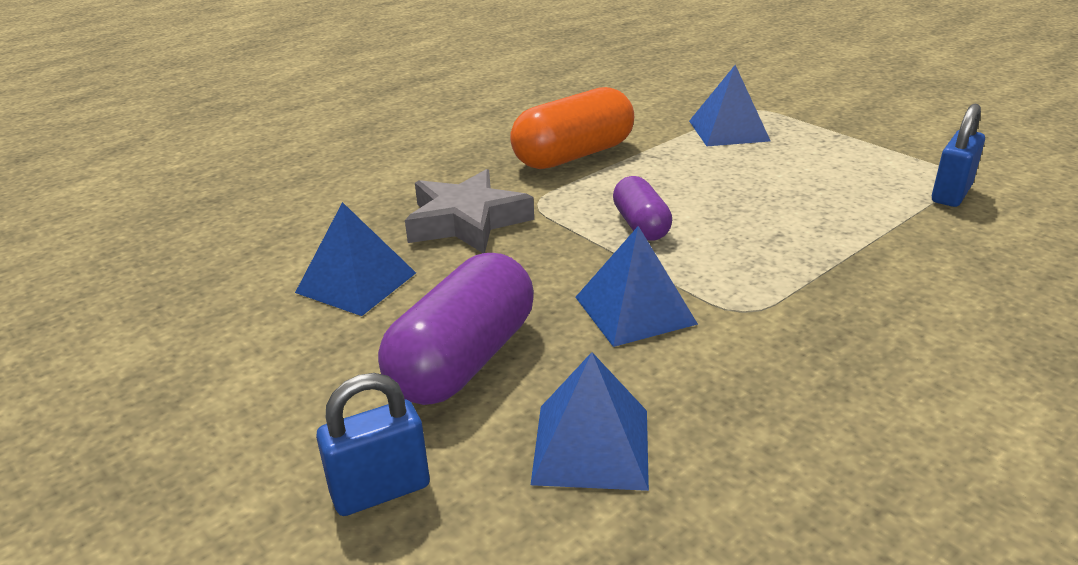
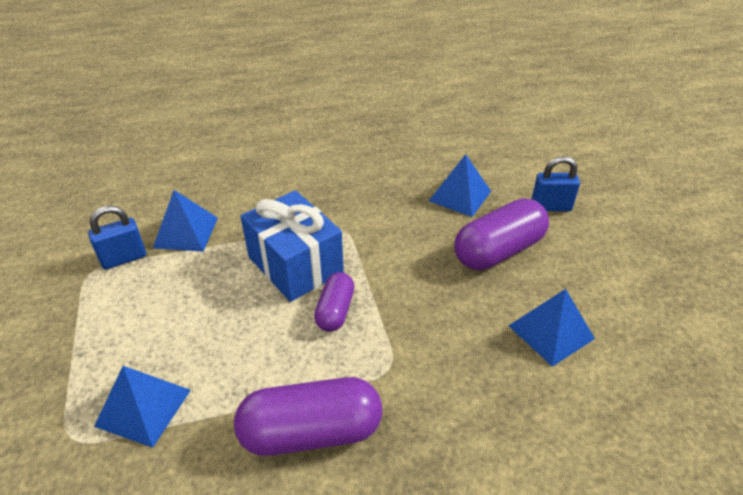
camera: 155 degrees left, 10 degrees up
grey star [405,169,534,253] -> none
orange capsule [510,87,634,169] -> purple capsule [234,377,382,456]
blue pyramid [576,226,698,347] -> blue pyramid moved to [153,190,218,252]
none -> blue gift [240,190,344,302]

